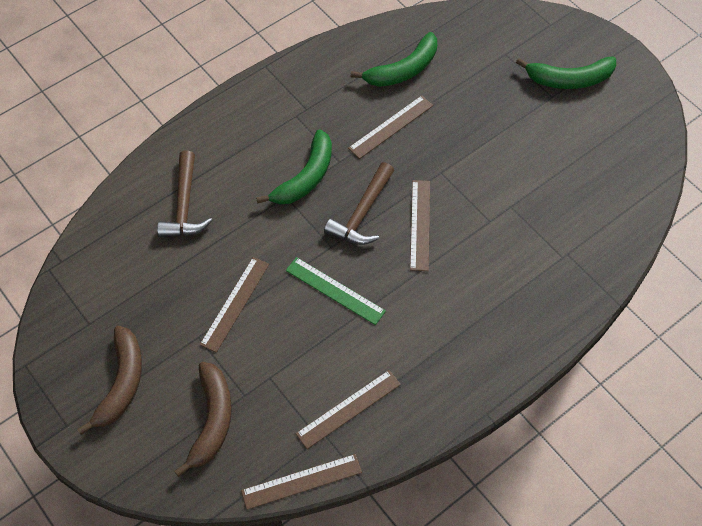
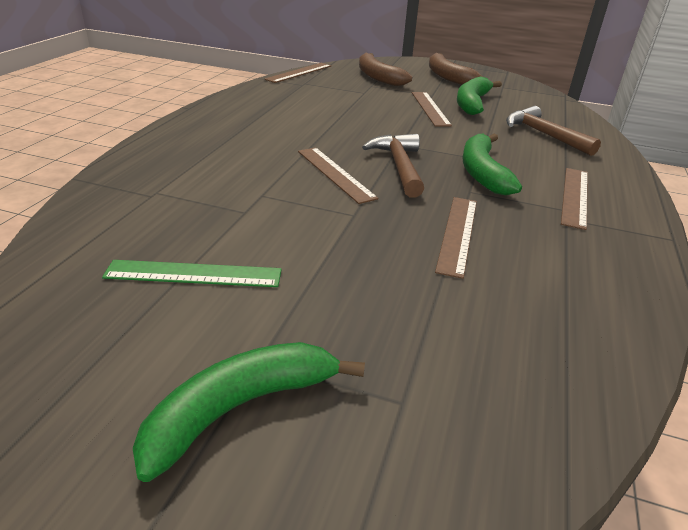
camera: 145 degrees right, 25 degrees down
green ruler [286,257,386,325] -> green ruler moved to [102,260,282,287]
brown ruler [296,370,401,449] -> brown ruler moved to [561,168,588,230]
green banana [351,32,437,87] -> green banana moved to [457,76,502,115]

